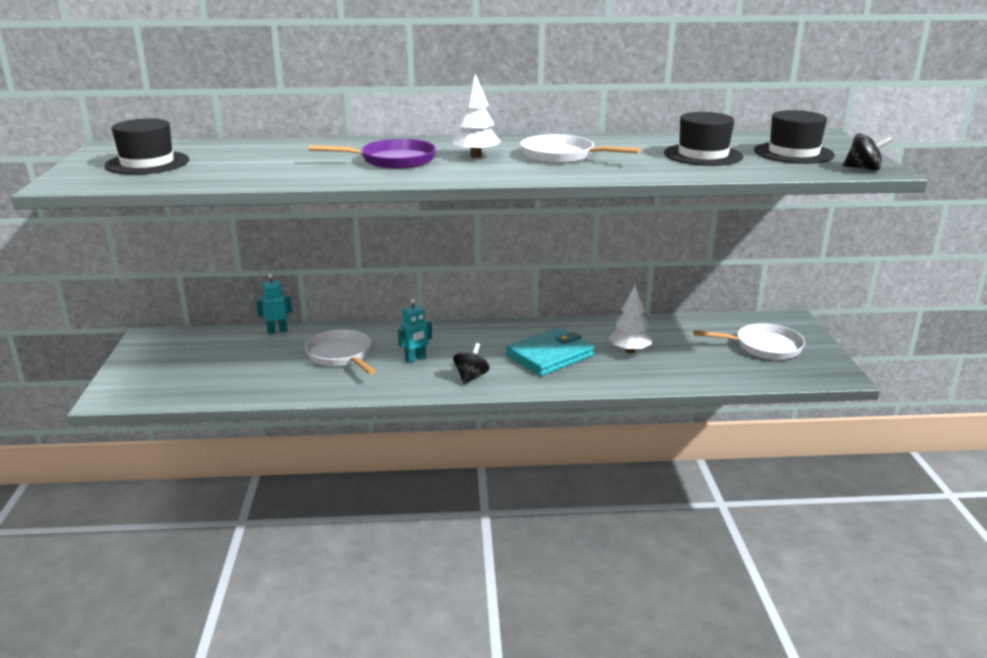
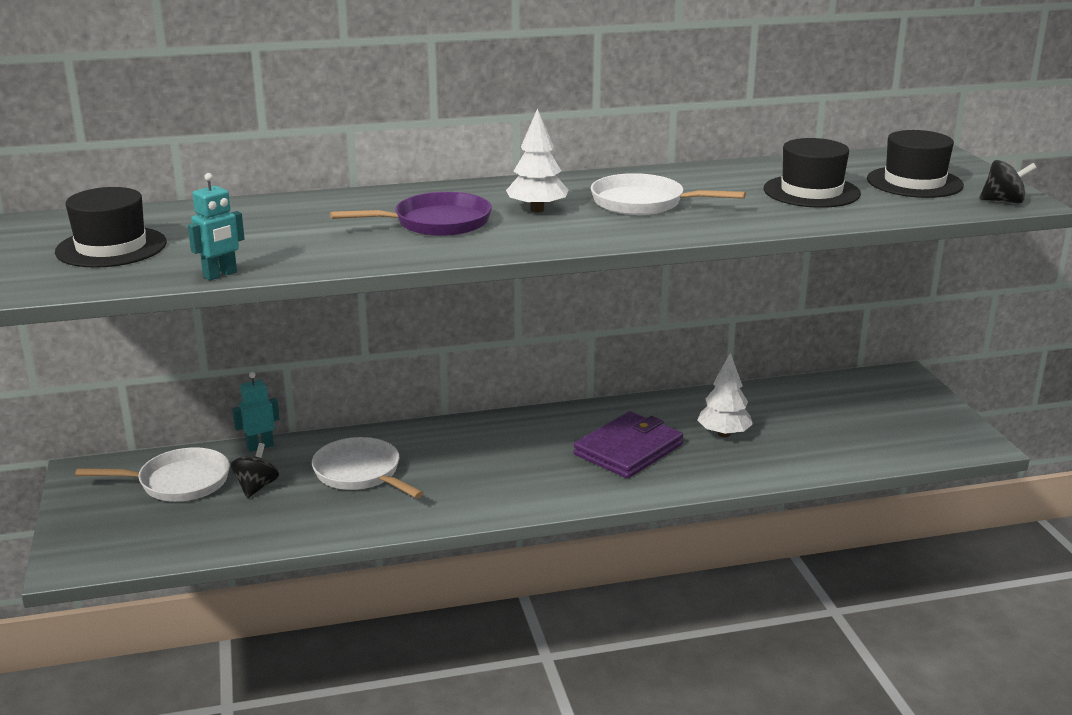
camera: 10 degrees left, 0 degrees up
turquoise robot [398,299,432,363] -> turquoise robot moved to [188,173,245,281]
black spinning top [453,343,490,384] -> black spinning top moved to [231,443,279,498]
turquoise wallet [506,328,594,376] -> purple wallet [574,411,683,478]
white pan [693,323,805,360] -> white pan moved to [75,447,230,502]

